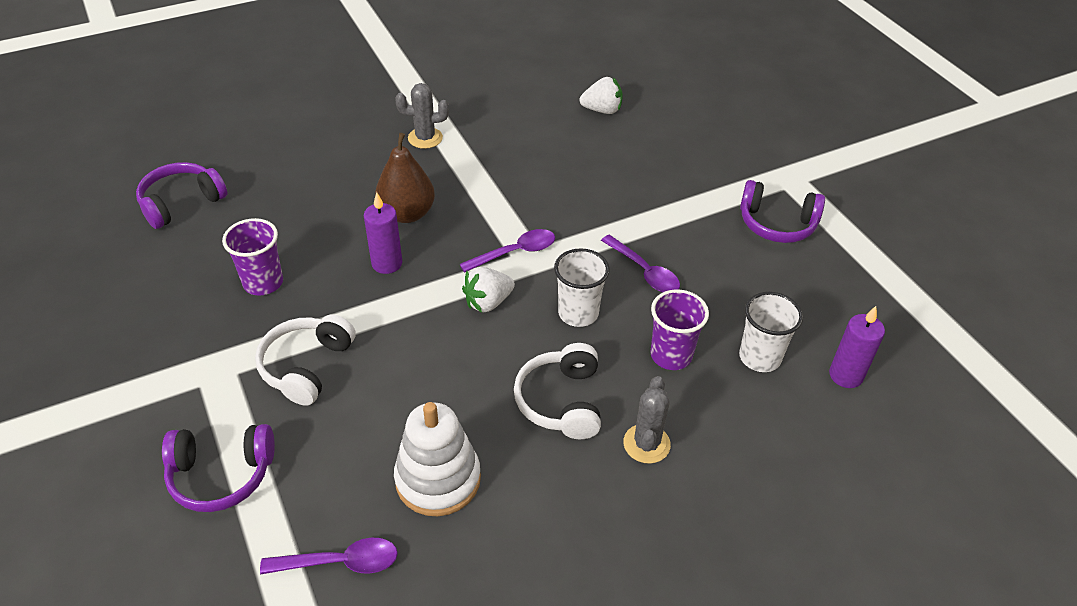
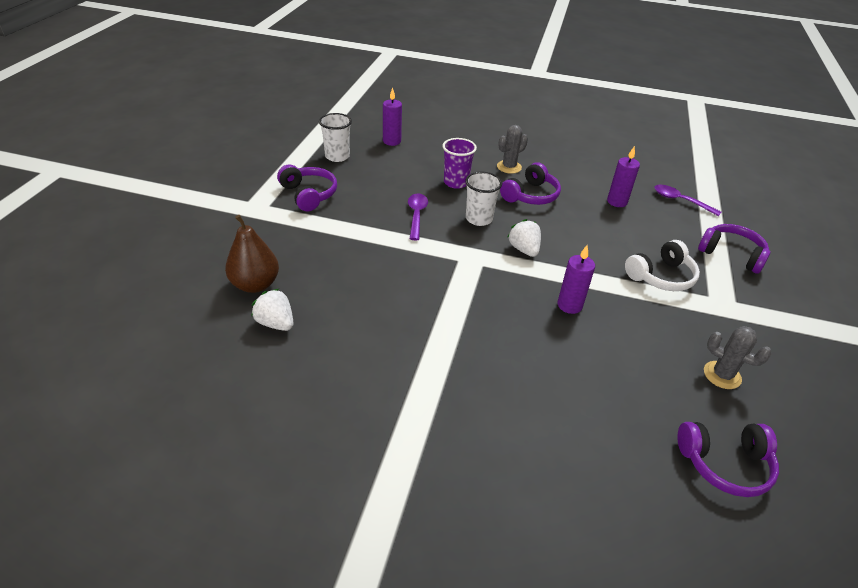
camera: 140 degrees left, 5 degrees down
purple cup [222,218,283,296] -> none
brown pear [375,133,435,223] -> brown pear moved to [225,215,279,293]
white stacking toy [394,402,481,516] -> purple candle [607,146,640,207]
grey cactus [395,83,449,149] -> grey cactus moved to [704,326,772,389]
purple spoon [460,229,555,273] -> none
white strawberry [462,267,515,313] -> white strawberry turned 120 degrees counterclockwise [508,219,541,257]
white headphones [514,343,601,439] -> purple headphones [500,162,561,205]
white cup [739,292,803,372] -> white cup moved to [319,113,352,162]

